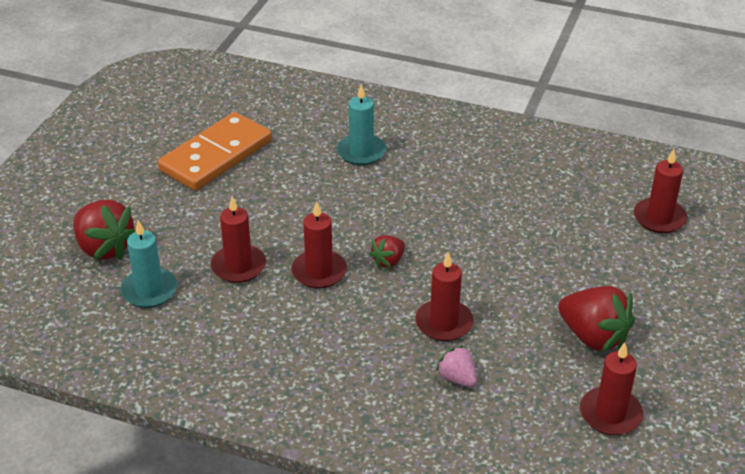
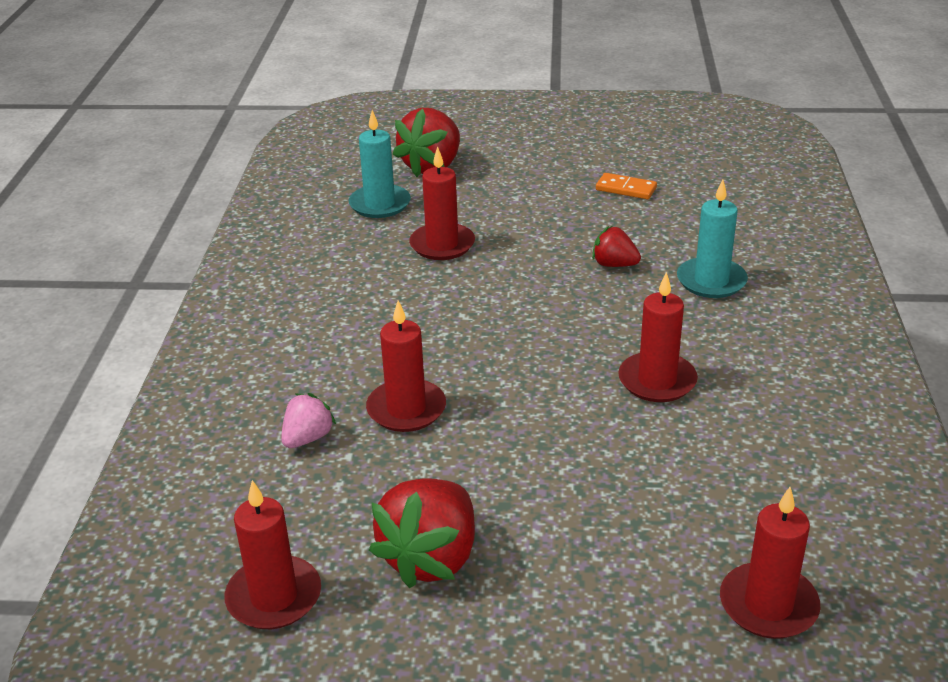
camera: 75 degrees right, 5 degrees down
orange domino [158,112,272,191] -> orange domino [596,173,657,199], size x0.42
red candle [291,201,347,289] -> red candle moved to [618,272,698,402]
red strawberry [369,235,405,268] -> red strawberry moved to [592,226,641,267]

